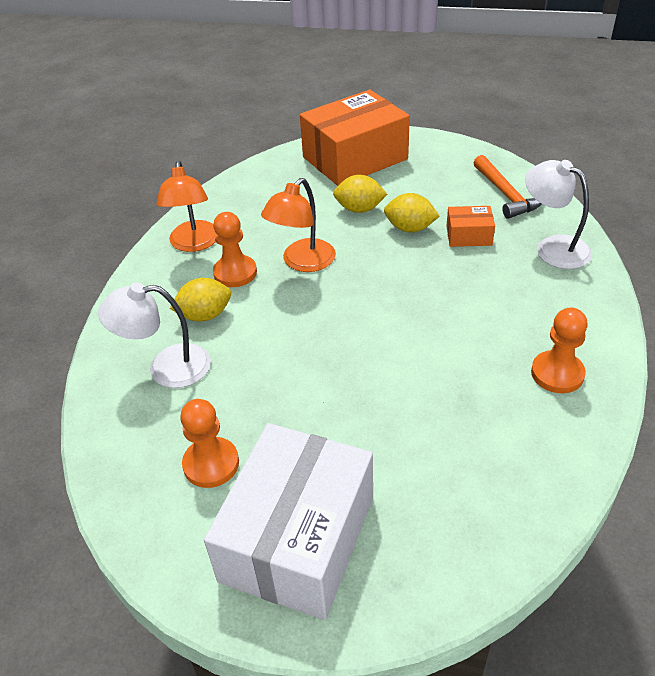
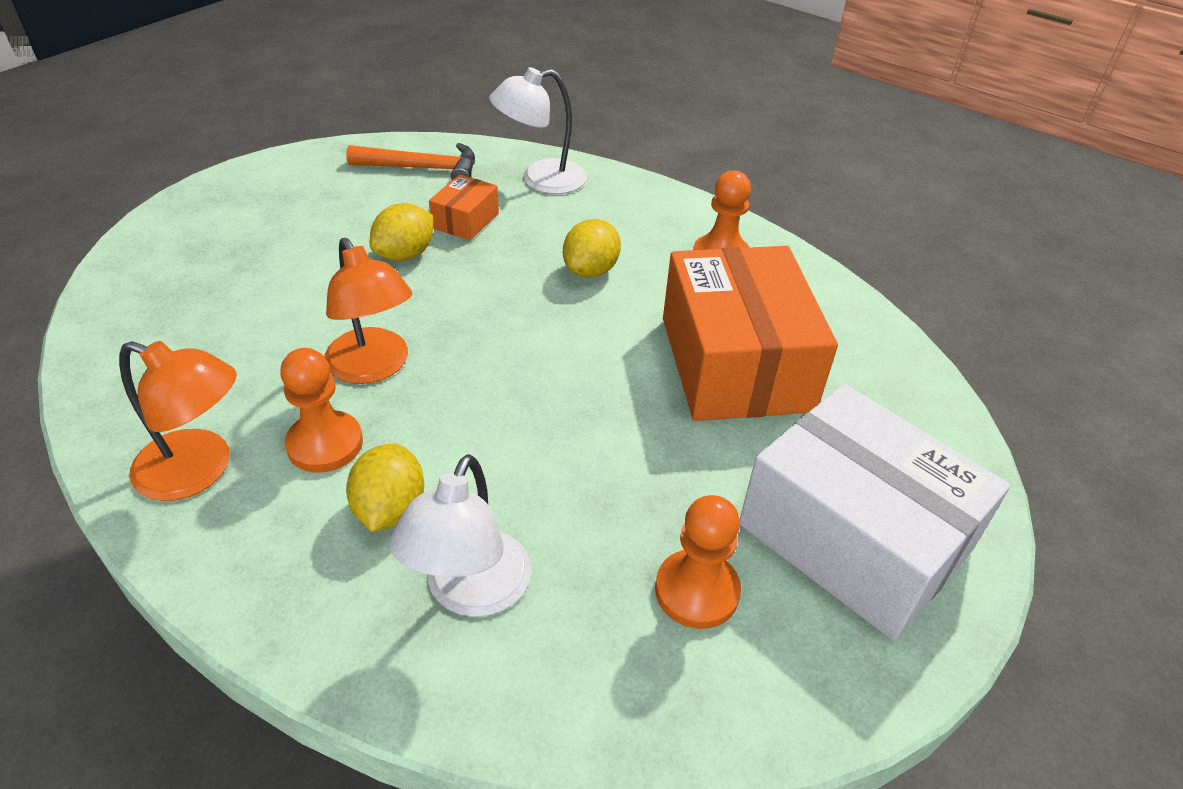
camera: 70 degrees left, 0 degrees up
orange box [300,90,410,186] -> orange box moved to [663,246,838,421]
yellow lemon [333,175,387,213] -> yellow lemon moved to [563,219,621,278]

